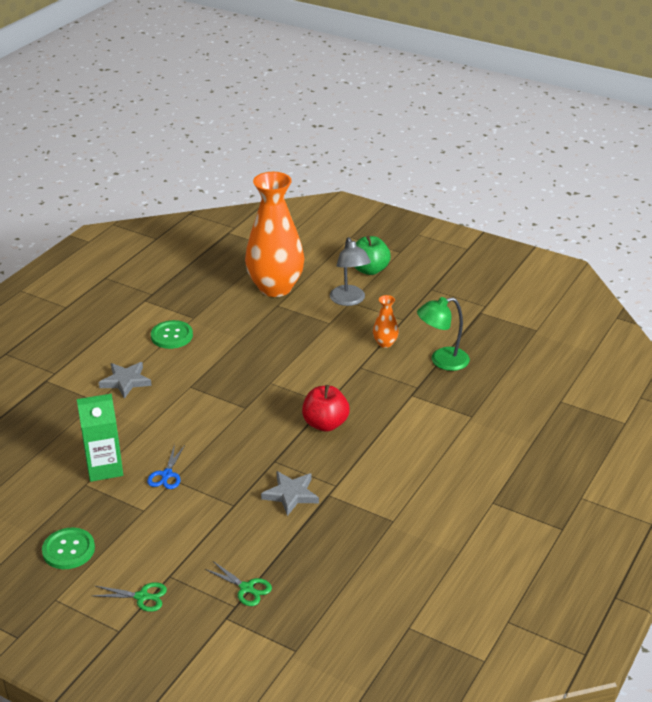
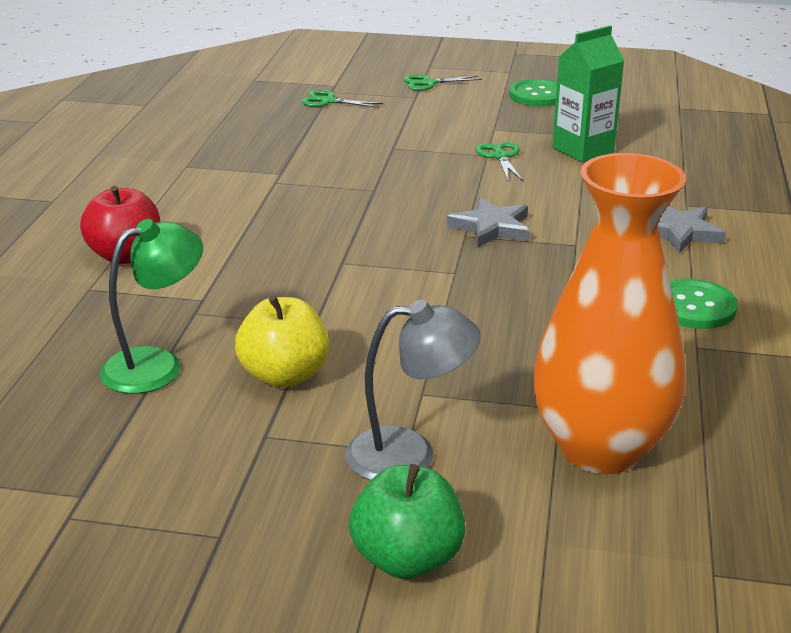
camera: 160 degrees right, 5 degrees down
blue scissors [147,444,185,489] -> green scissors [476,142,523,181]
grey star [261,471,319,516] -> grey star moved to [447,197,530,248]
red apple [302,385,350,432] -> red apple moved to [80,186,160,264]
grey lamp [330,237,371,306] -> grey lamp turned 120 degrees clockwise [345,300,481,481]
orange vase [373,295,399,348] -> yellow apple [235,295,329,388]

